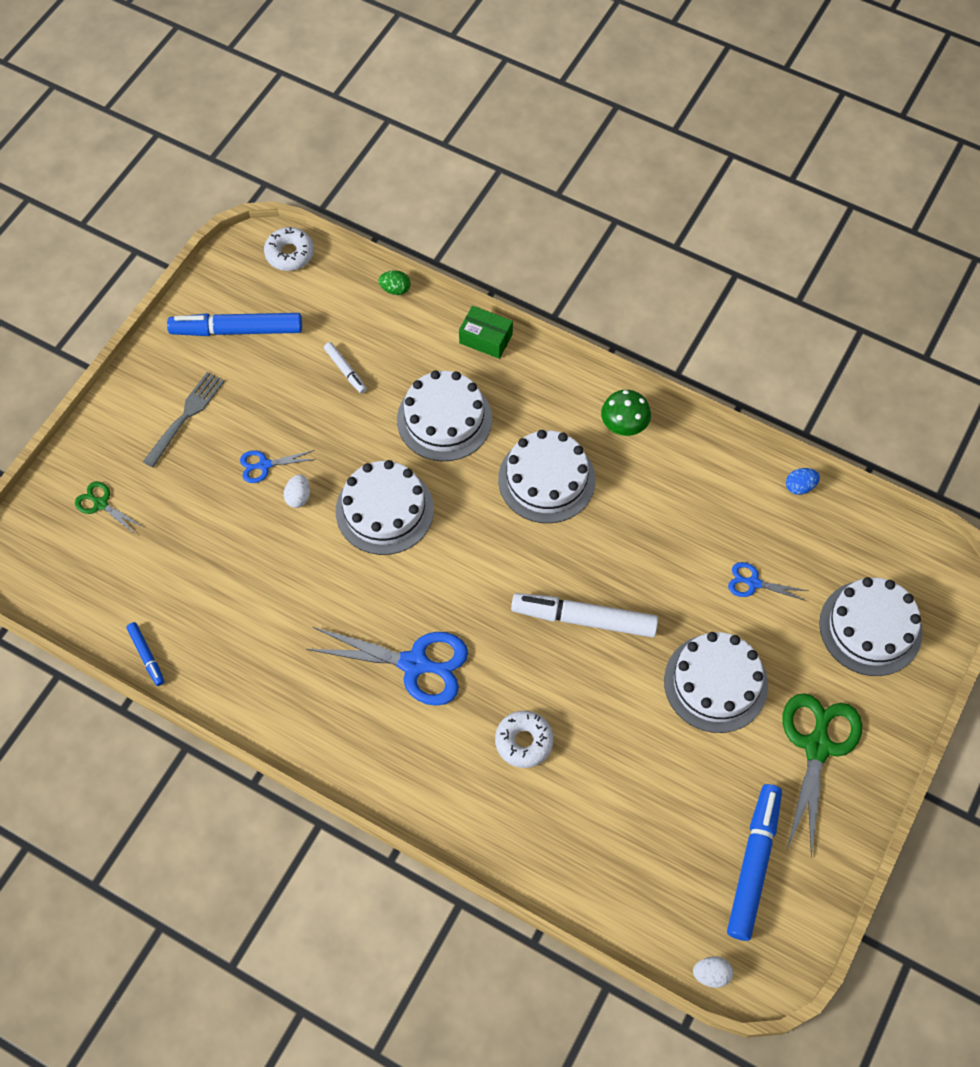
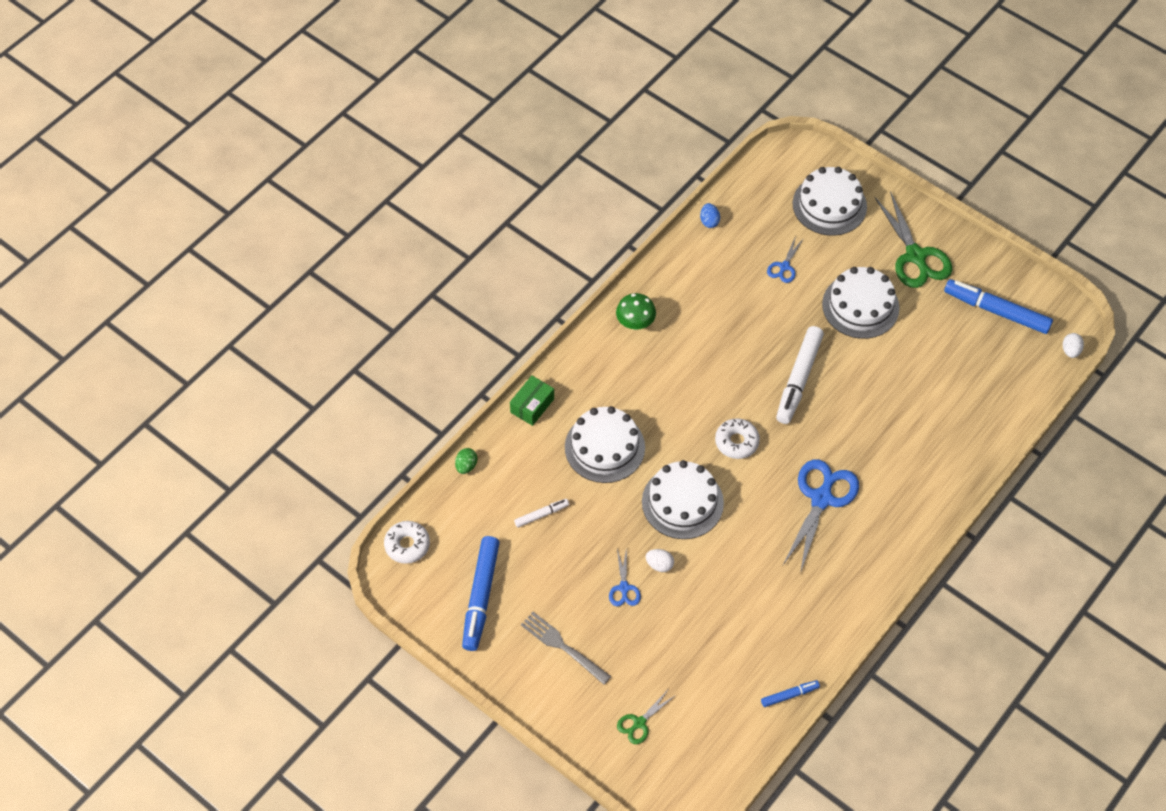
camera: 80 degrees left, 5 degrees down
white donut [495,711,554,768] -> white donut moved to [715,418,760,459]
white cake [498,430,595,523] -> none
green scissors [783,693,862,858] -> green scissors turned 135 degrees counterclockwise [874,191,952,288]

